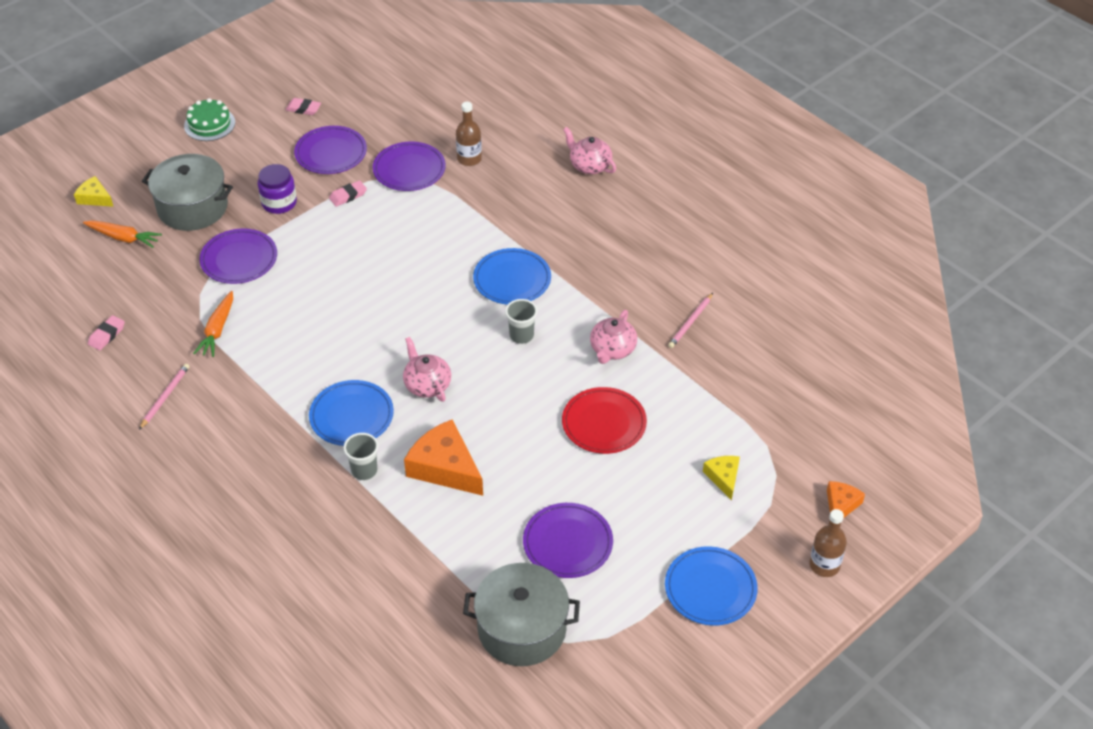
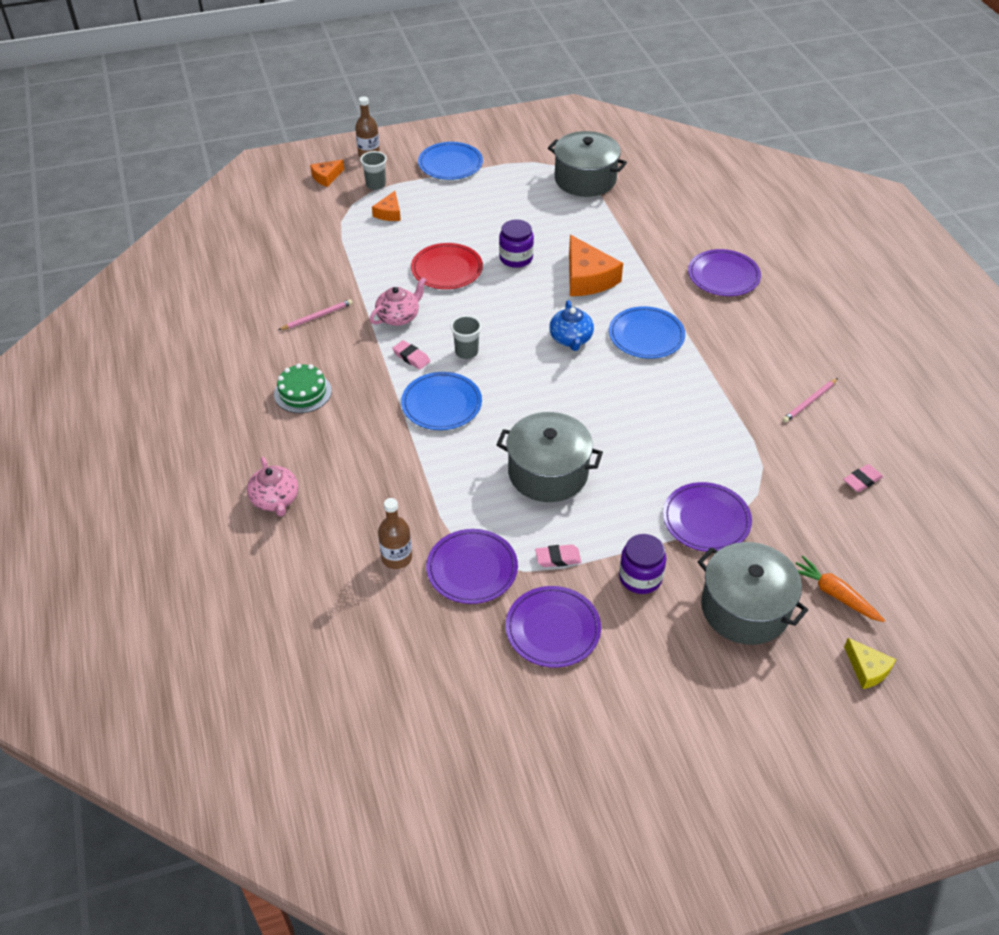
camera: 155 degrees left, 0 degrees up
green cake [184,98,235,141] -> green cake moved to [274,363,332,413]
orange carrot [193,291,233,357] -> none
pink eraser [285,98,321,115] -> pink eraser moved to [392,340,430,370]
grey cup [343,433,378,480] -> grey cup moved to [360,151,387,190]
pink teapot [403,337,451,402] -> blue teapot [549,300,594,351]
purple plate [523,503,613,578] -> purple plate moved to [688,249,761,296]
yellow cheese [703,456,740,500] -> orange cheese [372,191,401,221]
none -> grey pot [497,412,603,502]
none -> purple jar [499,219,534,268]

